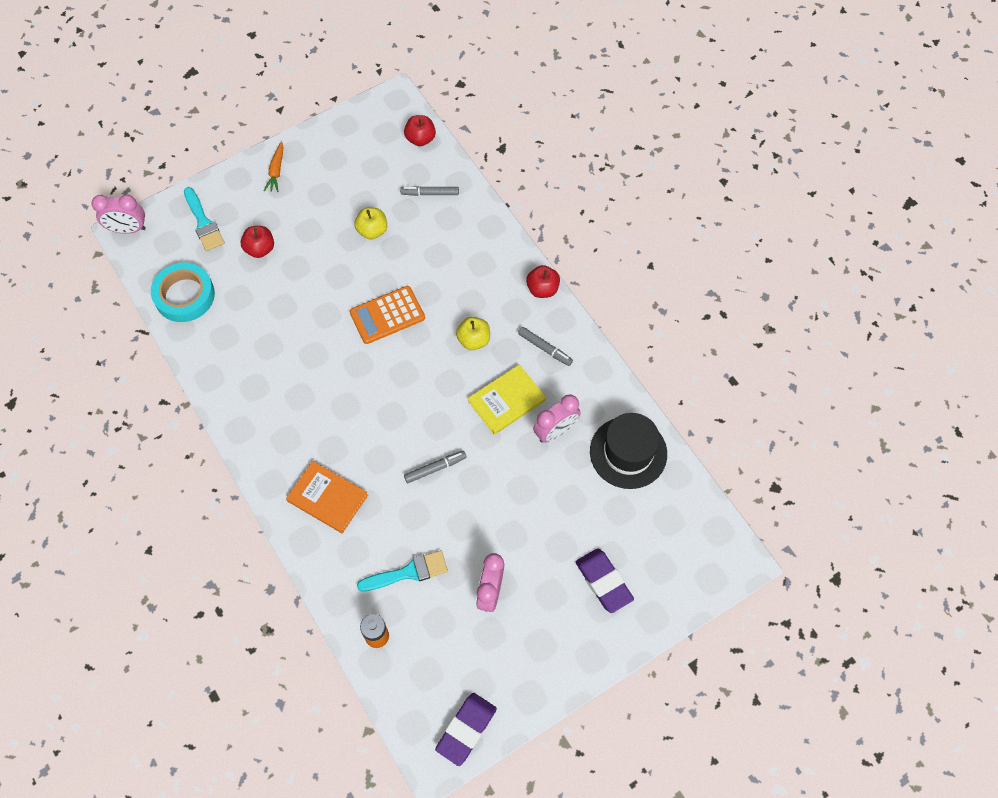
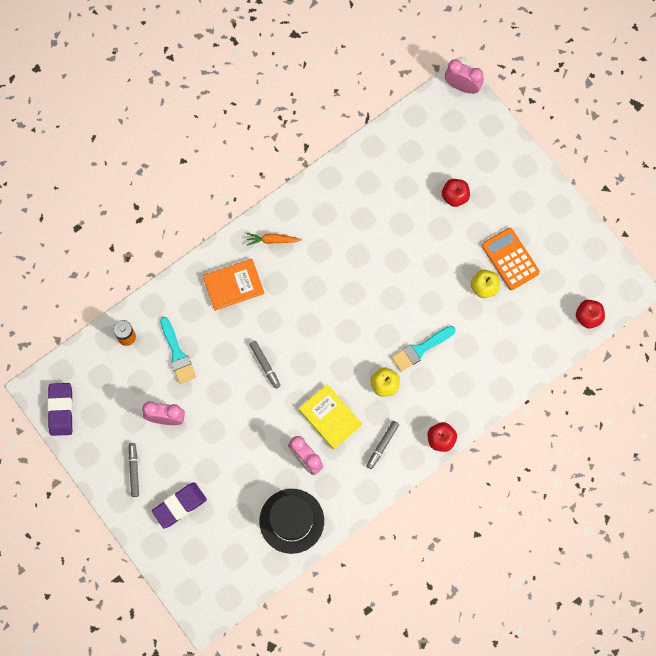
camera: 85 degrees right, 10 degrees up
pink clock [91,195,146,234] -> pink clock turned 120 degrees clockwise [445,59,484,94]
turquoise tape [151,262,215,322] -> none
turquoise brush [184,187,225,251] -> turquoise brush moved to [391,326,456,372]
orange carrot [264,141,284,192] -> orange carrot moved to [247,233,301,246]
orange book [286,461,368,533] -> orange book turned 45 degrees clockwise [203,259,264,311]
orange calculator [350,286,425,344] -> orange calculator moved to [482,228,540,290]
grey marker [400,186,459,196] -> grey marker moved to [129,443,139,497]
purple eraser [435,693,497,766] -> purple eraser turned 60 degrees clockwise [47,383,73,436]

